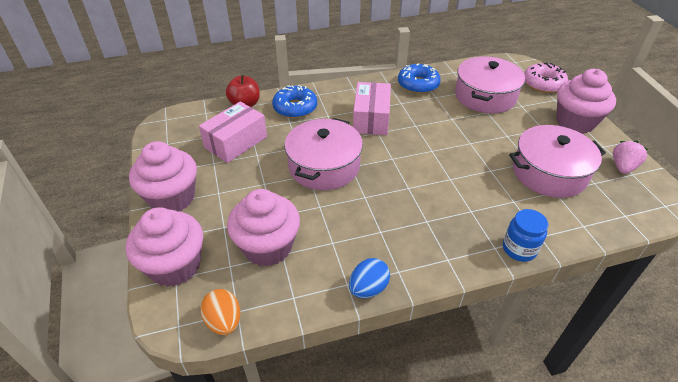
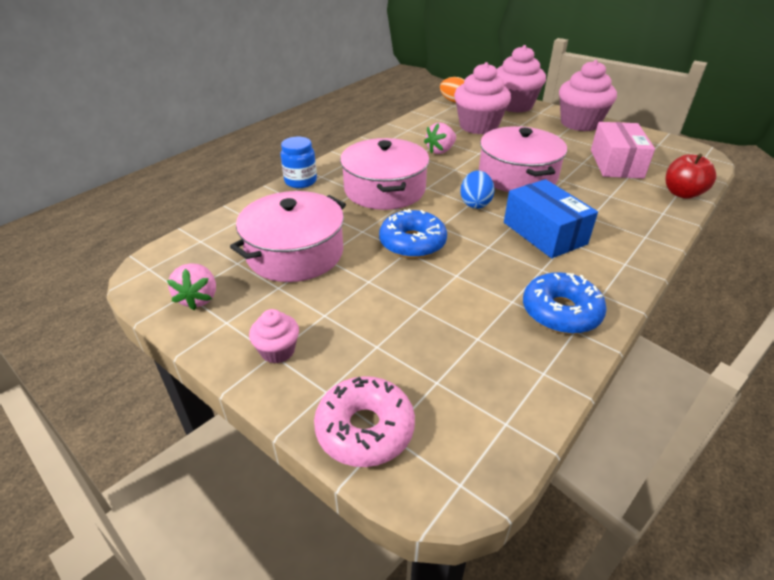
camera: 145 degrees right, 5 degrees down
blue donut [272,85,317,118] -> blue donut moved to [379,209,447,258]
blue egg [349,258,390,298] -> blue egg moved to [460,170,494,209]
pink box [353,82,391,135] -> blue box [504,179,598,258]
pink pot [455,56,525,113] -> pink pot moved to [340,138,429,210]
pink cupcake [556,69,616,134] -> pink cupcake [249,309,299,364], size x0.49
none -> pink strawberry [424,122,456,154]

